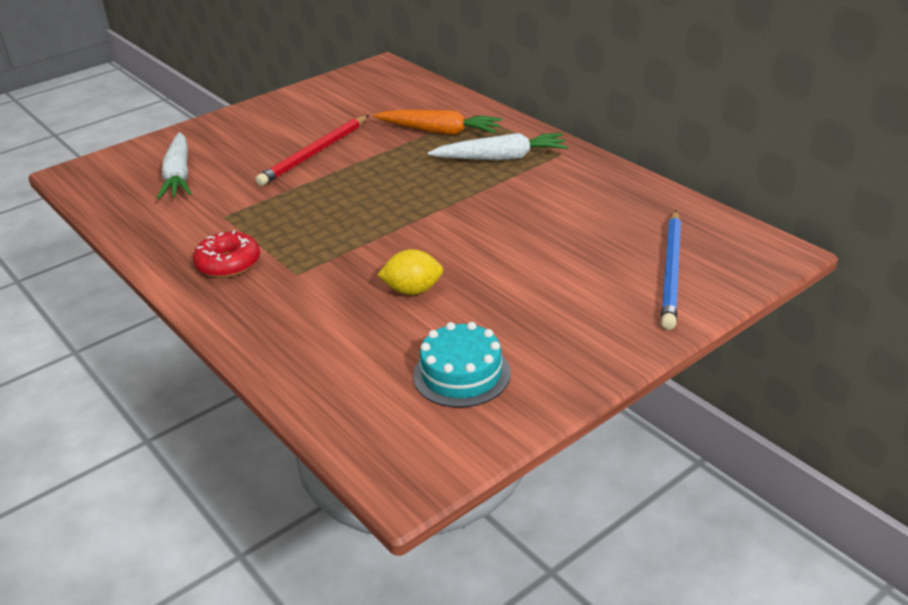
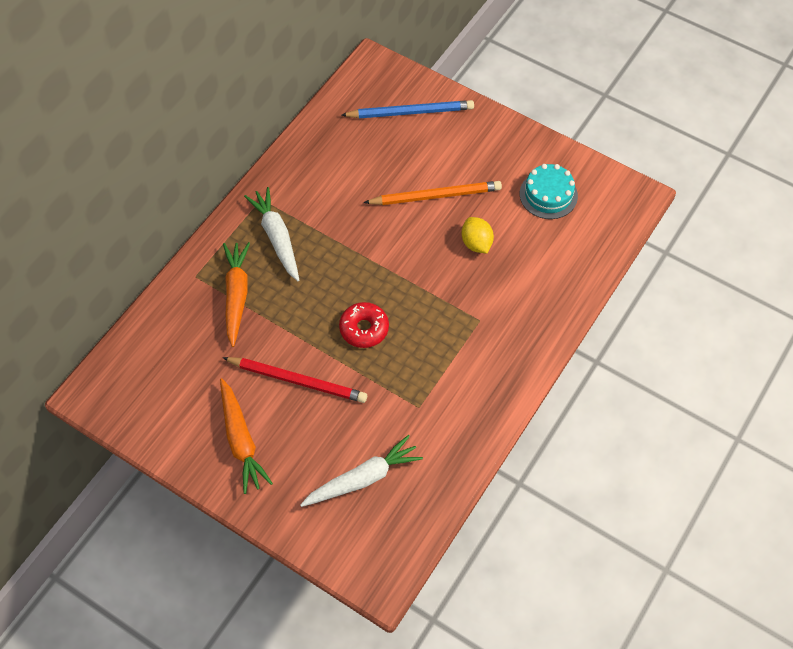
camera: 110 degrees left, 25 degrees up
red donut [193,230,260,278] -> red donut moved to [339,302,389,348]
none -> orange carrot [220,378,273,494]
none -> orange pencil [363,181,502,205]

